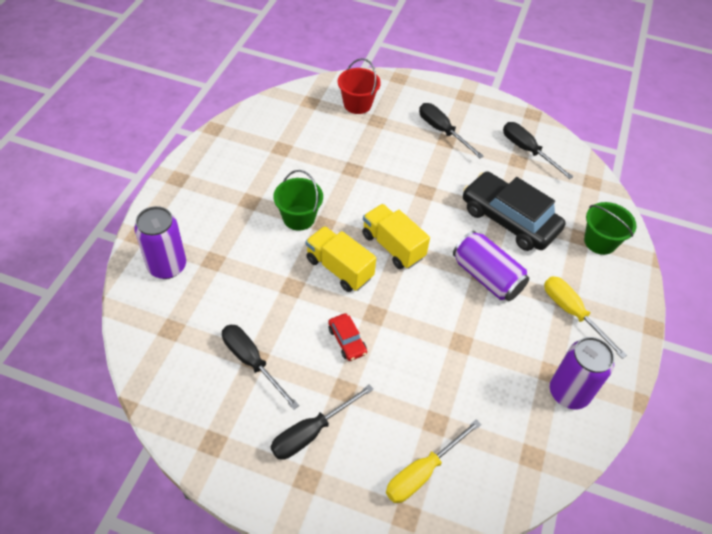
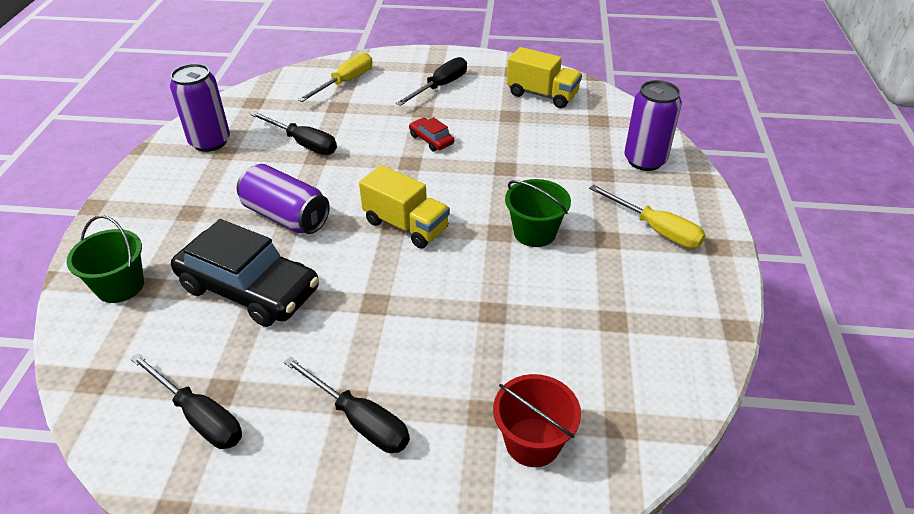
camera: 170 degrees right, 10 degrees down
black screwdriver [222,325,299,410] -> black screwdriver moved to [250,111,337,155]
yellow truck [306,226,376,292] -> yellow truck moved to [507,47,582,108]
yellow screwdriver [544,276,627,359] -> yellow screwdriver moved to [589,185,706,248]

